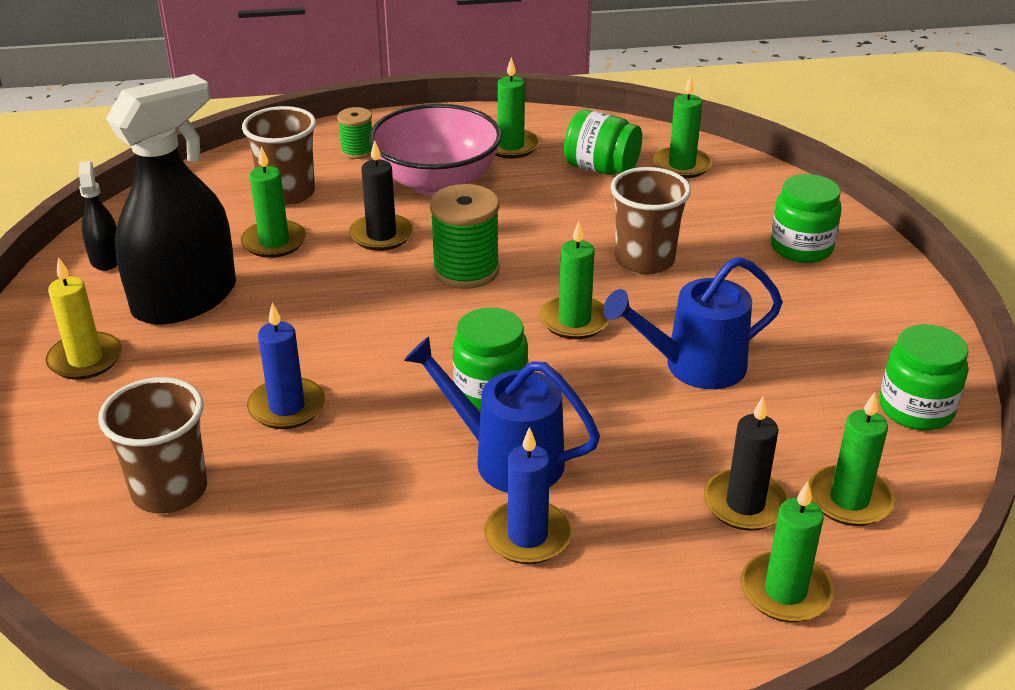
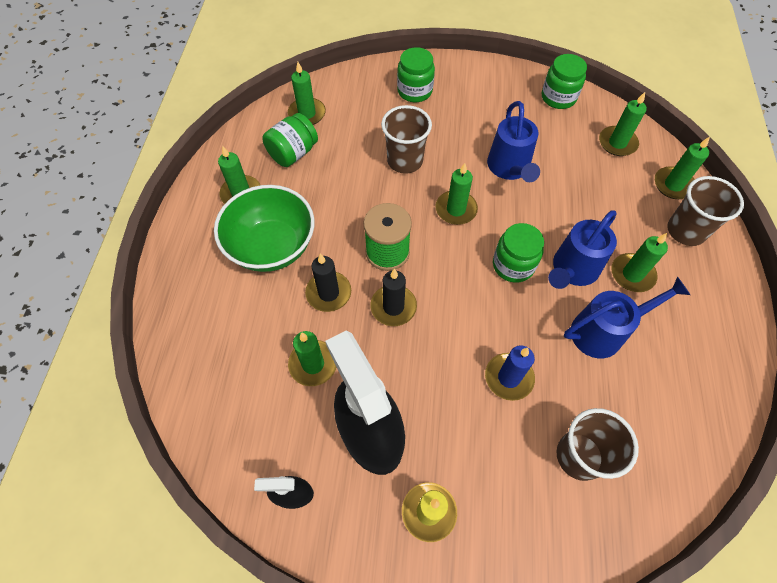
camera: 75 degrees left, 25 degrees up
brown cup [242,106,316,205] -> brown cup moved to [667,176,744,246]
green spool [337,107,372,159] -> none
pink bowl [369,103,502,196] -> green bowl [214,185,314,272]
blue candle [484,427,572,564] -> green candle [611,233,668,292]
black candle [704,397,789,531] -> black candle moved to [370,269,417,326]
none -> blue watering can [564,277,690,358]

